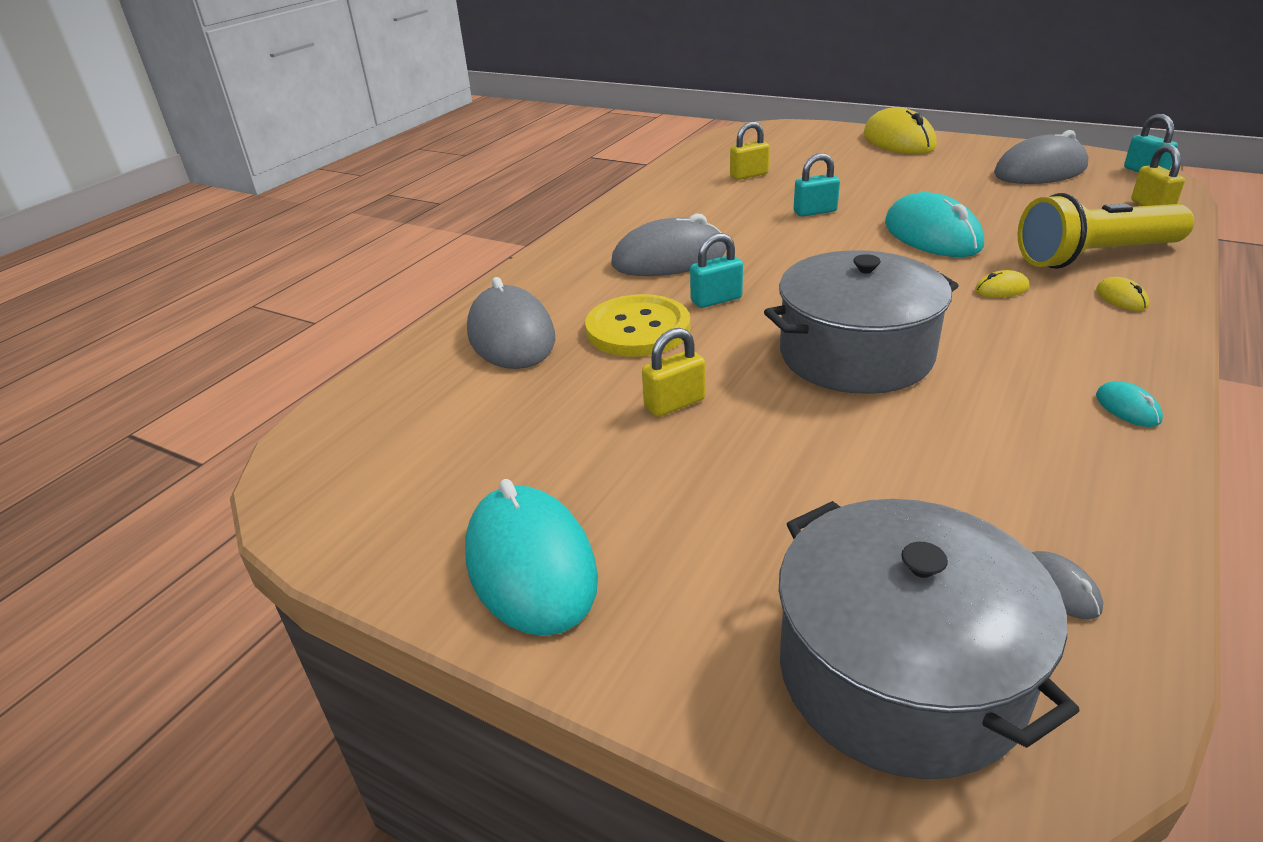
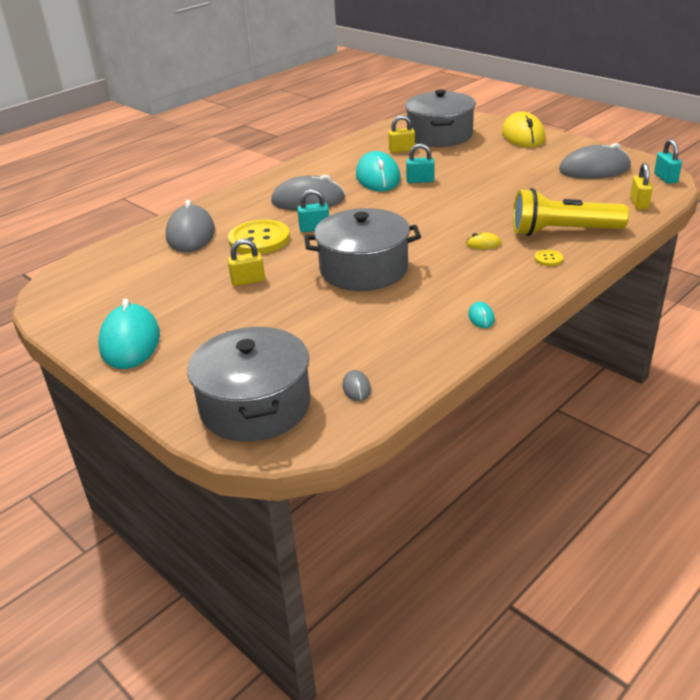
camera: 15 degrees right, 0 degrees up
turquoise mouse [885,192,984,257] -> turquoise mouse moved to [356,151,401,191]
yellow mouse [1096,277,1149,311] -> yellow button [535,250,563,266]
none -> grey pot [405,89,476,147]

